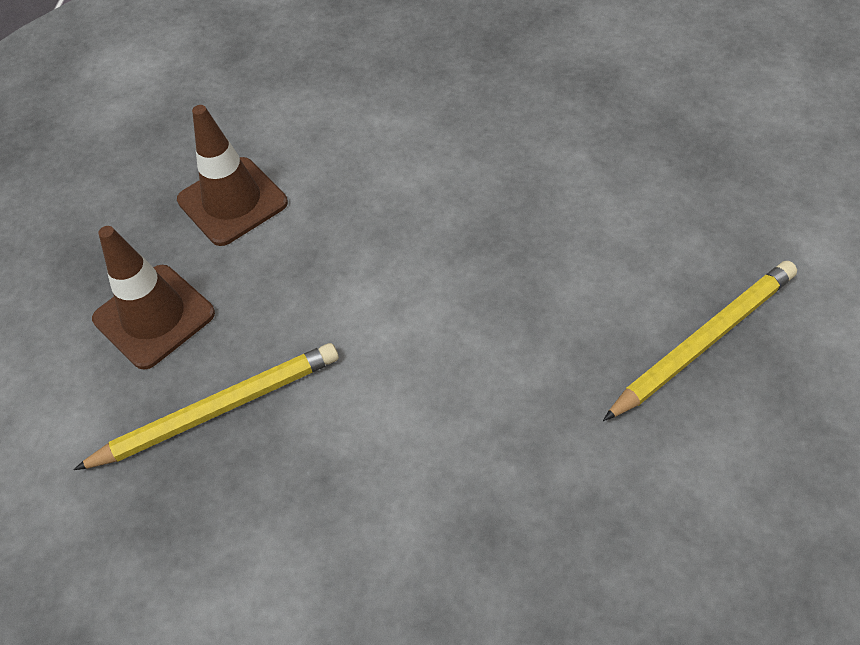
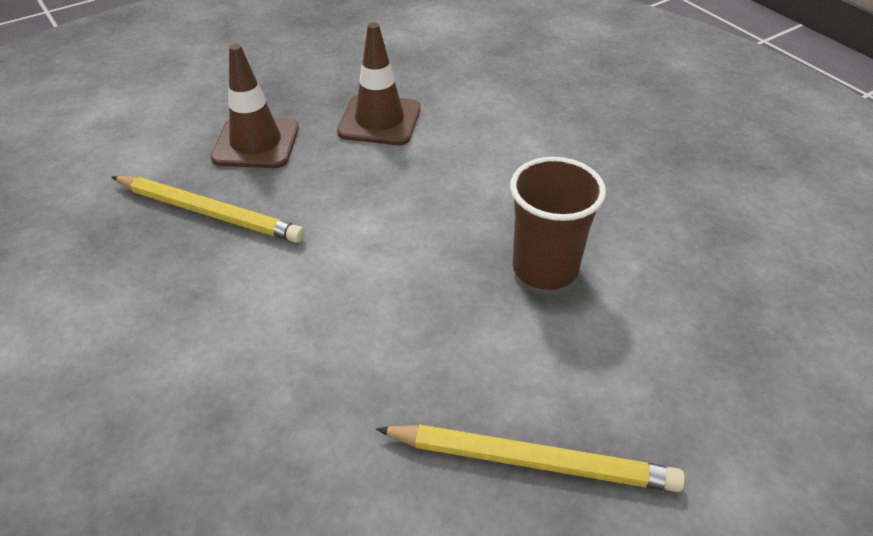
camera: 45 degrees right, 10 degrees down
none -> brown cup [510,157,606,290]

